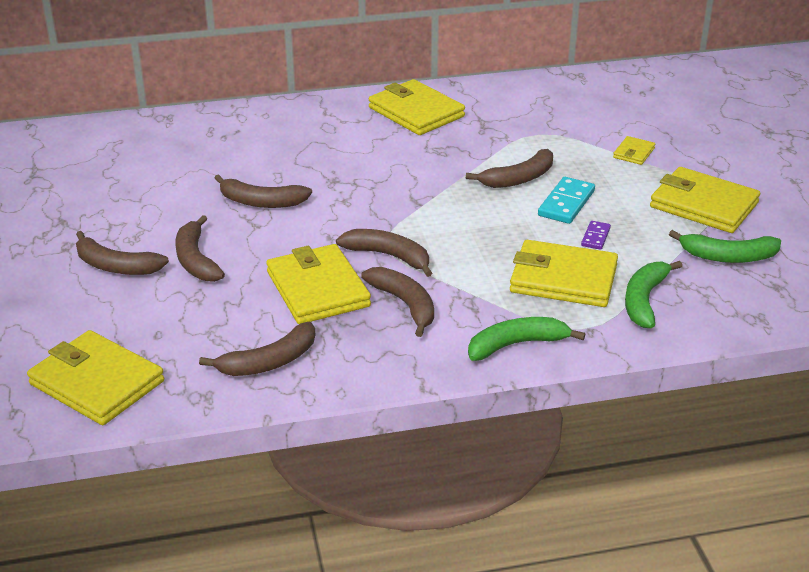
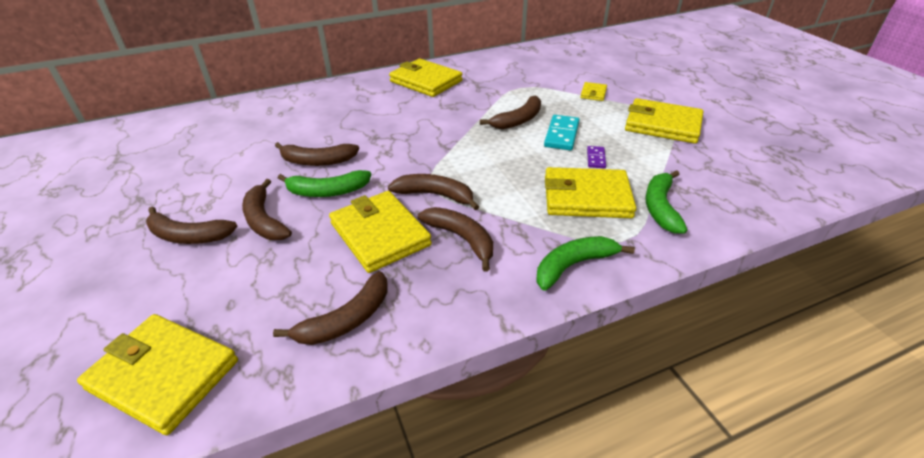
camera: 10 degrees left, 5 degrees up
green banana [669,230,781,263] -> green banana moved to [278,170,372,197]

